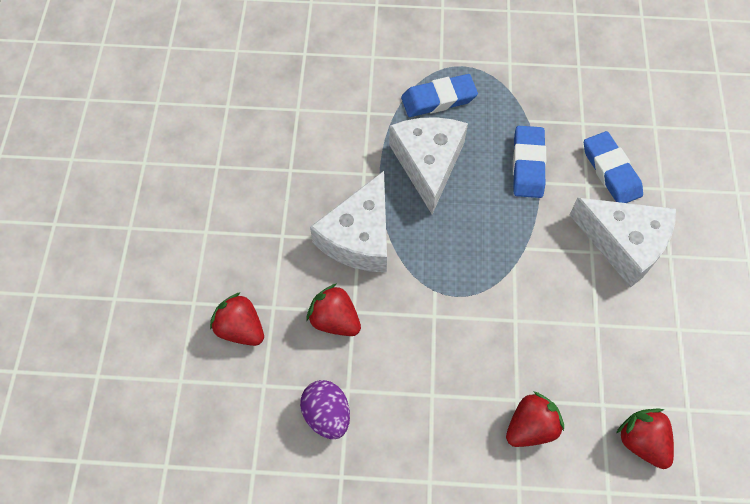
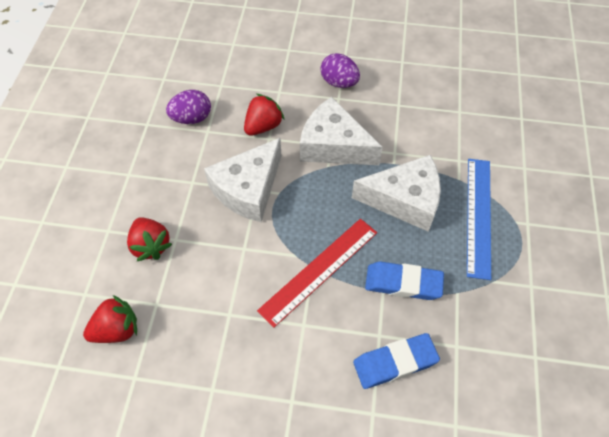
camera: 95 degrees right, 5 degrees down
red strawberry [210,292,264,346] -> none
blue eraser [401,74,478,117] -> blue ruler [467,159,491,280]
white cheese [570,198,676,287] -> white cheese moved to [204,138,281,222]
none -> red ruler [257,219,377,328]
none -> purple egg [321,53,360,88]

